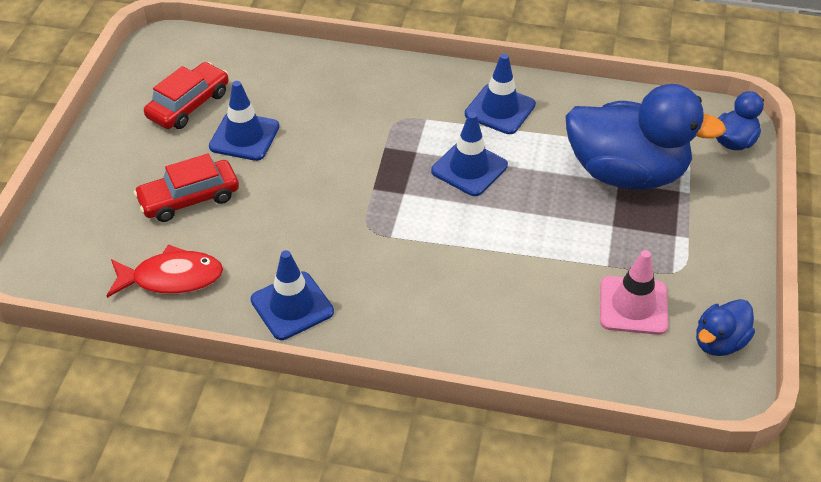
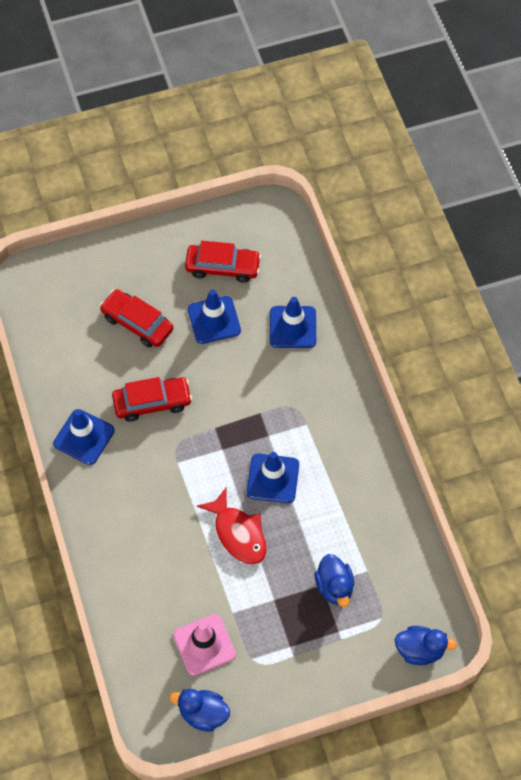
camera: 60 degrees right, 15 degrees up
red fish [107,244,223,298] -> red fish moved to [197,488,267,565]
blue traffic cone [465,54,536,134] -> blue traffic cone moved to [270,297,316,348]
blue duck [565,84,726,190] -> blue duck [315,554,354,607], size x0.47
none -> red car [112,377,192,422]

